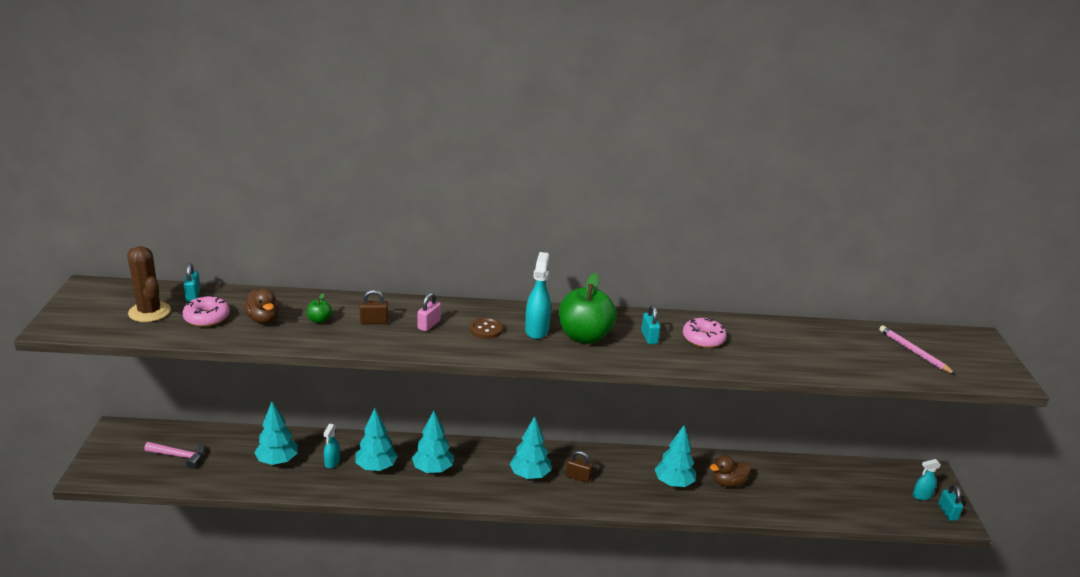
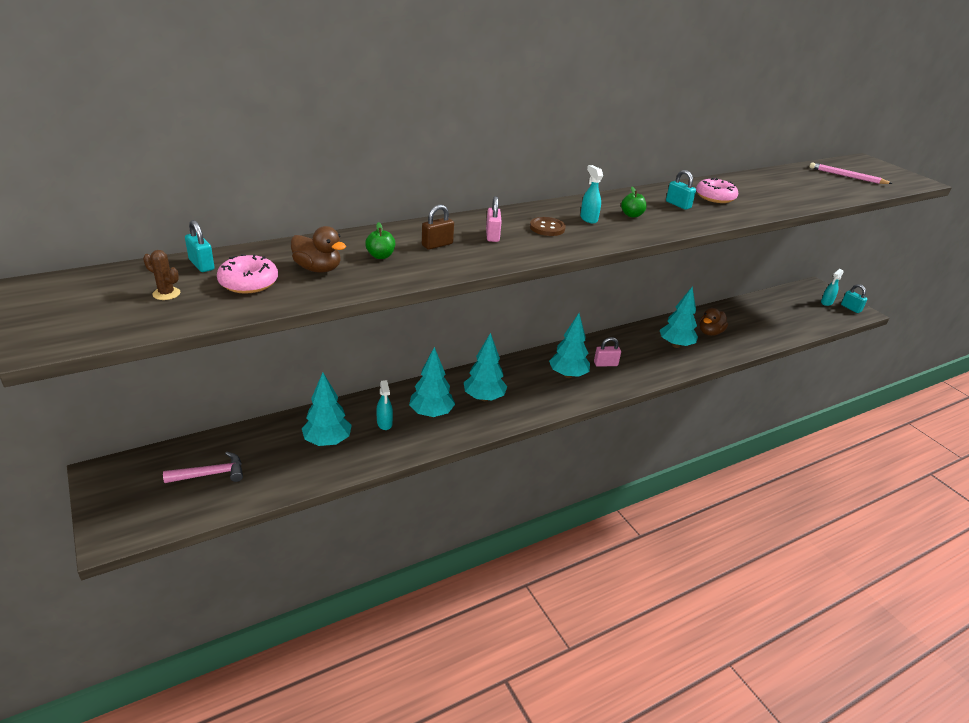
camera: 30 degrees left, 5 degrees up
brown cactus [127,246,171,322] -> brown cactus [143,250,180,300], size x0.48
turquoise spray bottle [525,252,551,339] -> turquoise spray bottle [580,165,603,224], size x0.63
green apple [559,273,617,344] -> green apple [621,187,647,217], size x0.43
brown padlock [566,451,593,483] -> pink padlock [594,337,621,367]

